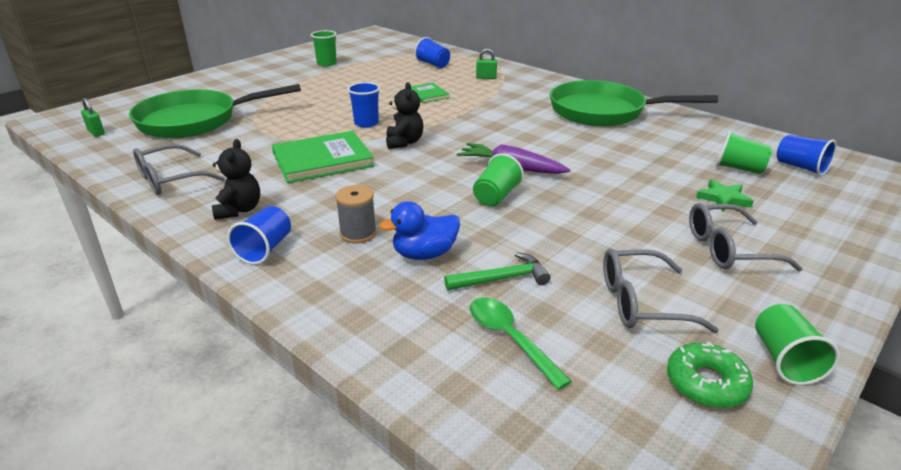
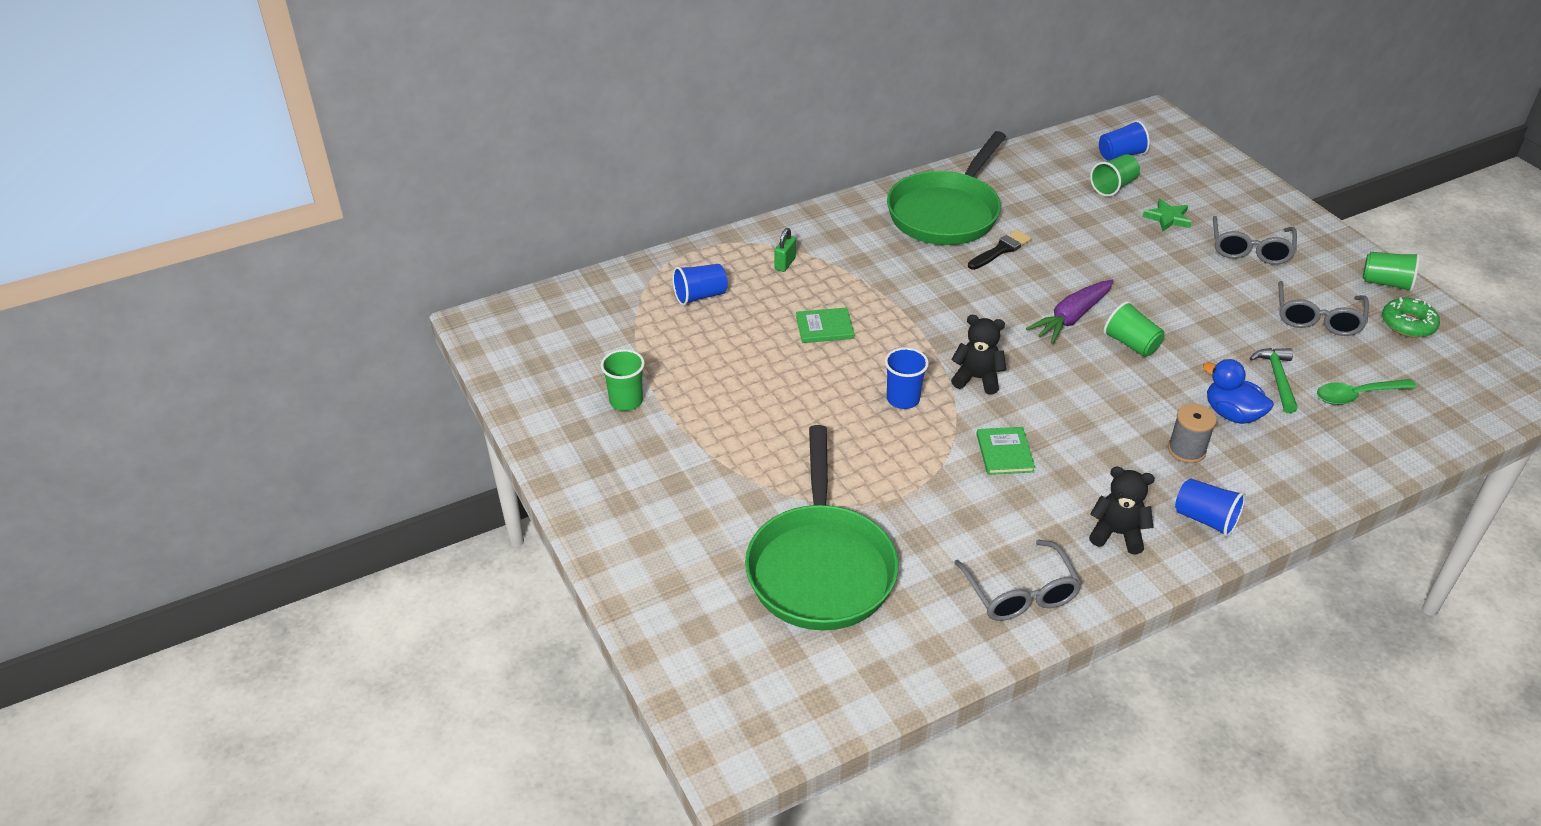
camera: 70 degrees left, 10 degrees up
green padlock [81,98,105,137] -> none
green book [272,131,374,183] -> green book [976,427,1035,475], size x0.54
blue duck [379,201,460,260] -> blue duck turned 135 degrees clockwise [1203,359,1274,424]
none -> black brush [968,230,1032,270]

